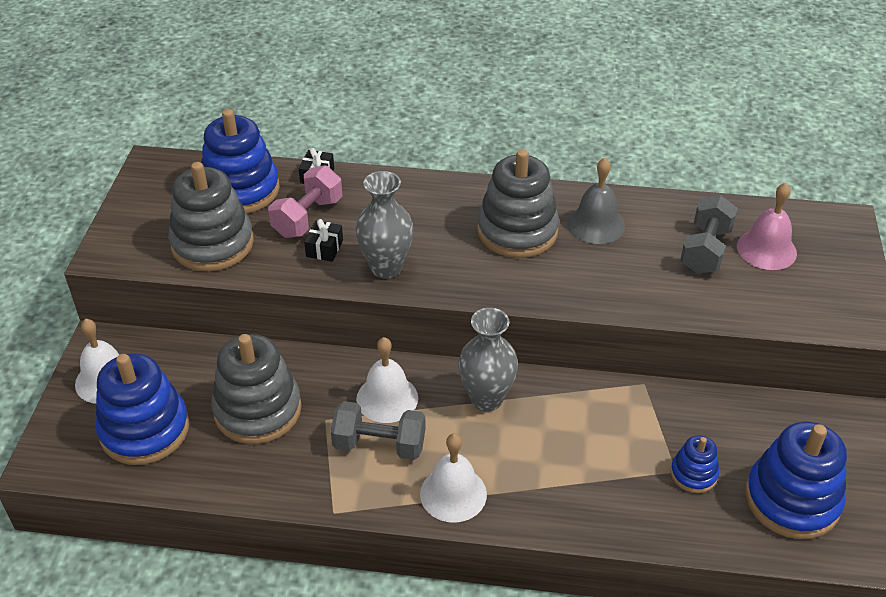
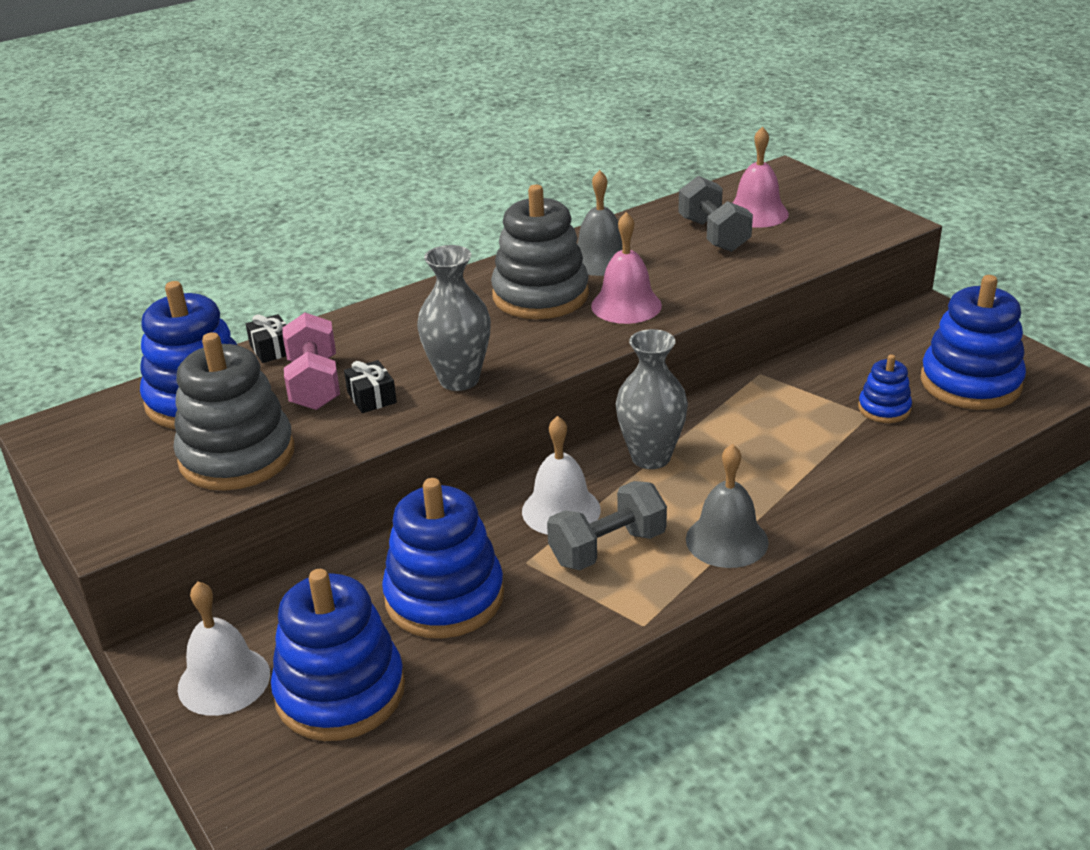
camera: 40 degrees left, 10 degrees down
grey stacking toy [211,334,302,444] -> blue stacking toy [382,478,504,638]
white bell [420,433,487,523] -> grey bell [686,444,769,568]
none -> pink bell [591,212,662,324]

